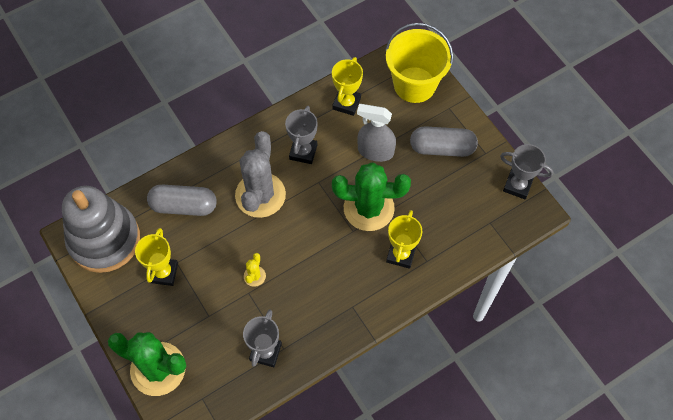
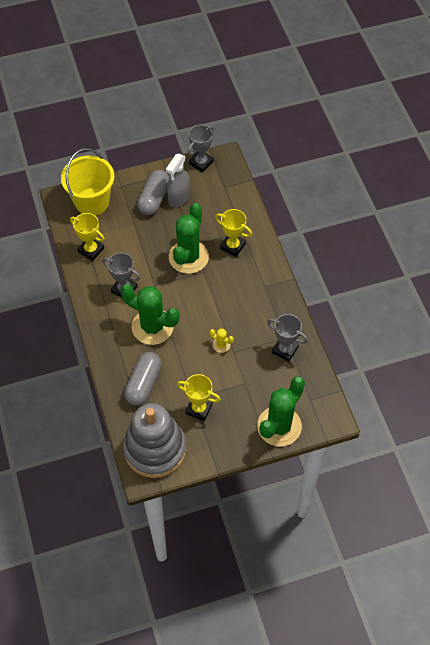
camera: 75 degrees left, 5 degrees down
grey cactus [235,131,286,218] -> green cactus [121,284,180,345]
grey spray bottle [357,104,396,162] -> grey spray bottle moved to [166,154,190,208]

